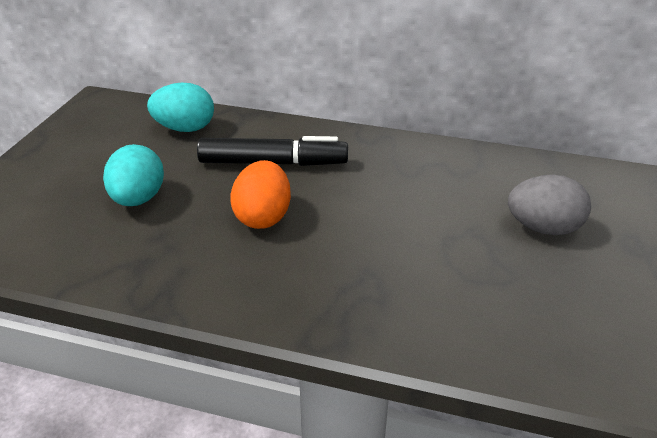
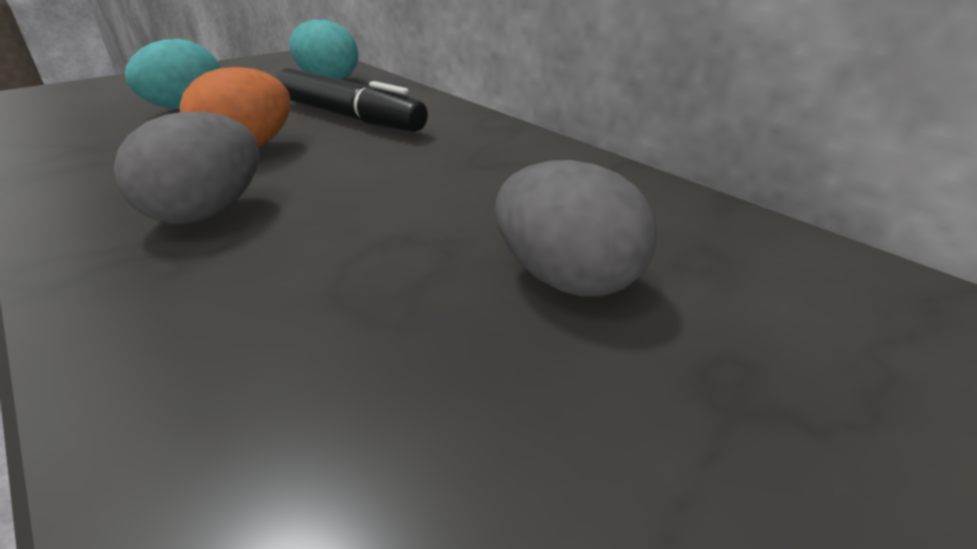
camera: 35 degrees right, 5 degrees down
none -> grey egg [114,112,259,224]

